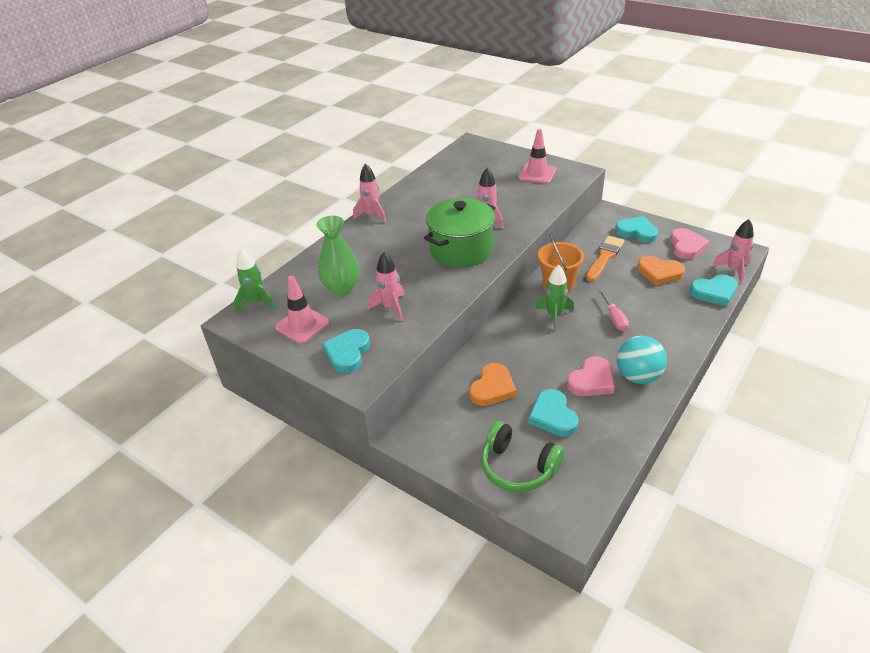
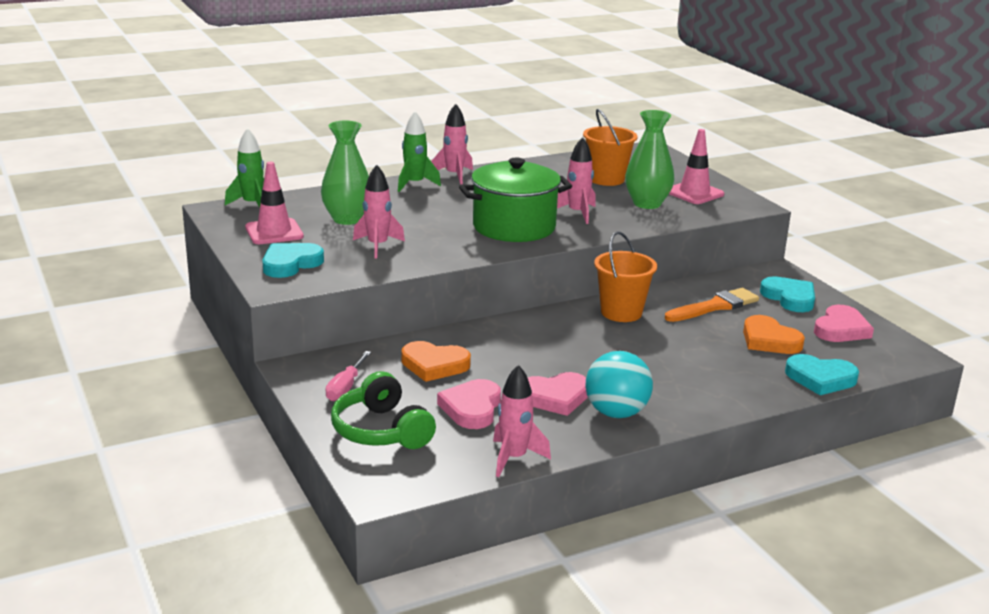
camera: 25 degrees right, 15 degrees down
orange heart [469,363,517,406] -> orange heart turned 45 degrees clockwise [401,341,471,382]
turquoise heart [528,389,579,437] -> pink heart [437,379,501,429]
green rocket [535,265,574,331] -> green rocket moved to [398,111,441,192]
pink screwdriver [599,289,629,331] -> pink screwdriver moved to [325,351,371,401]
pink rocket [712,219,754,284] -> pink rocket moved to [493,365,551,477]
none -> orange bucket [583,109,638,186]
none -> green vase [625,110,674,209]

